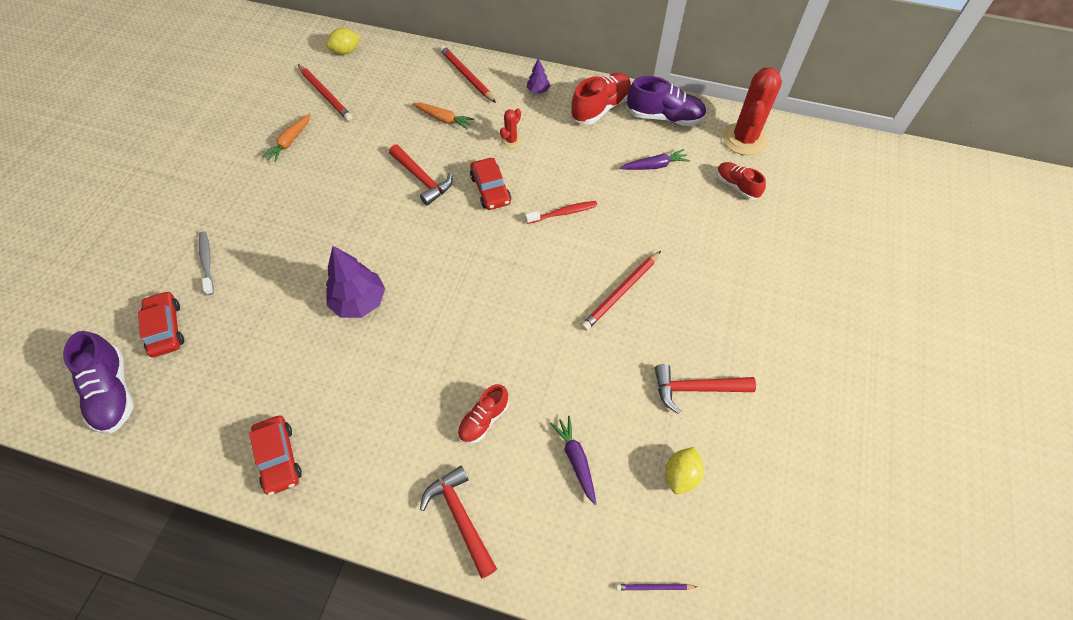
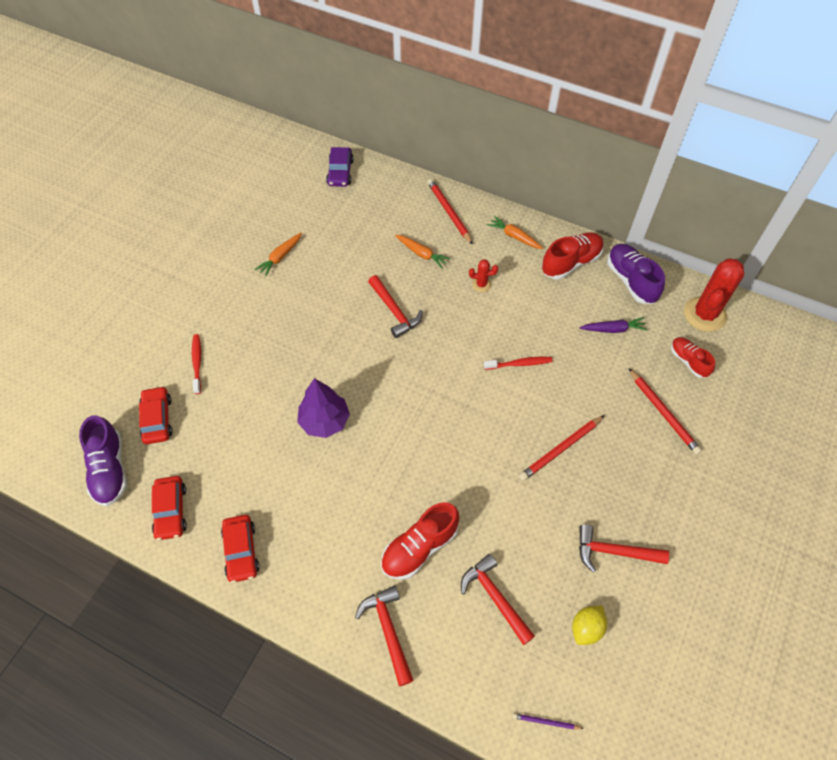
camera: 10 degrees right, 0 degrees up
grey toothbrush [199,232,214,295] -> red toothbrush [192,334,201,394]
red pencil [298,64,353,121] -> red pencil moved to [629,369,702,455]
yellow lemon [326,28,361,55] -> purple car [326,147,354,187]
red shoe [458,384,509,444] -> red shoe [381,502,459,580], size x1.59
red car [470,158,511,210] -> red car moved to [152,476,187,540]
red cactus [500,108,522,148] -> red cactus turned 45 degrees clockwise [469,259,498,292]
purple tree [527,58,550,94] -> orange carrot [487,216,543,249]
purple carrot [550,416,596,505] -> red hammer [461,554,535,645]
purple shoe [627,76,706,126] -> purple shoe turned 135 degrees counterclockwise [607,244,665,304]

